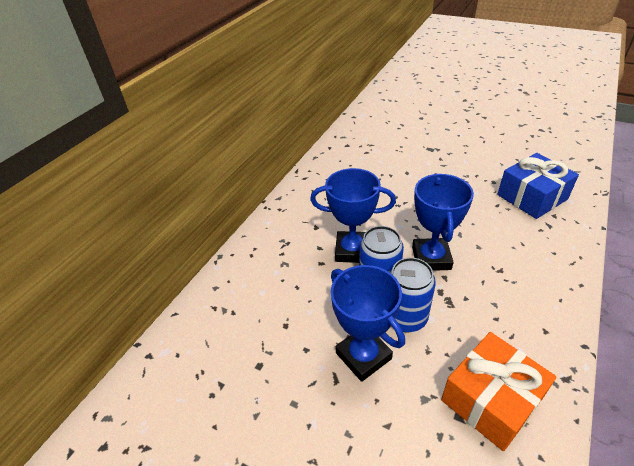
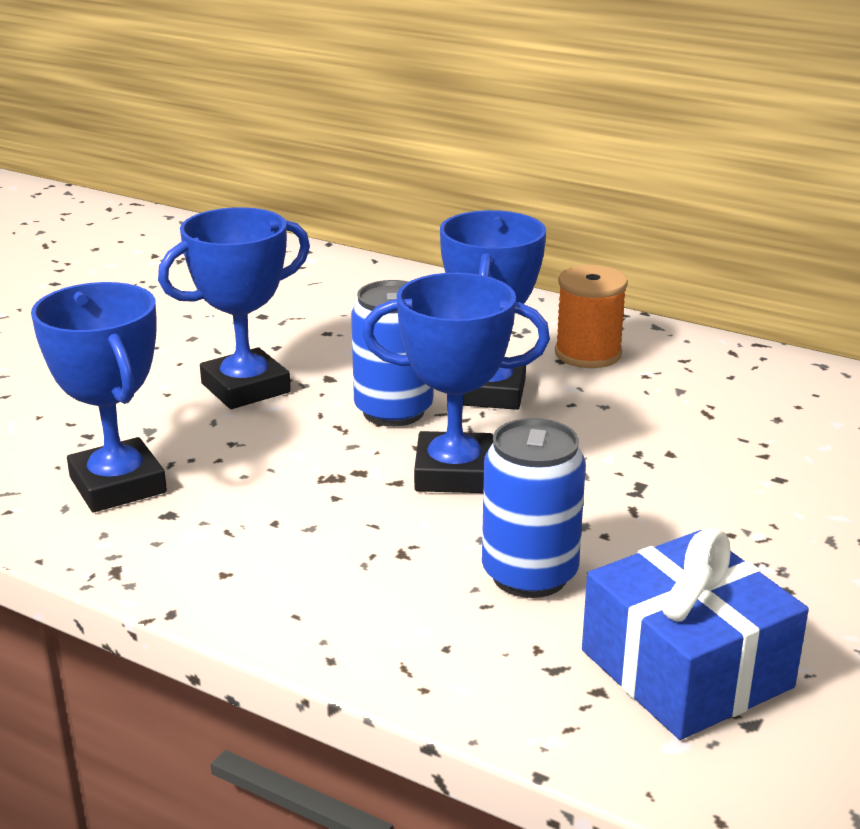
camera: 90 degrees right, 15 degrees down
blue can [389,258,436,332] -> blue can moved to [482,418,586,598]
orange gift [441,332,557,451] -> blue trophy [31,282,167,512]
none -> orange spool [555,265,628,368]

